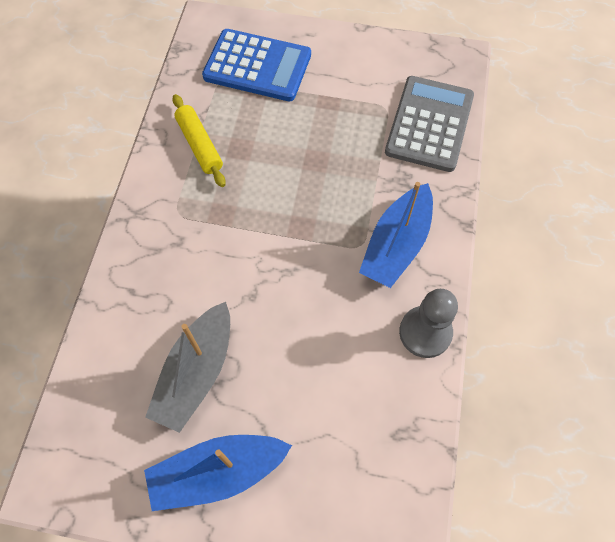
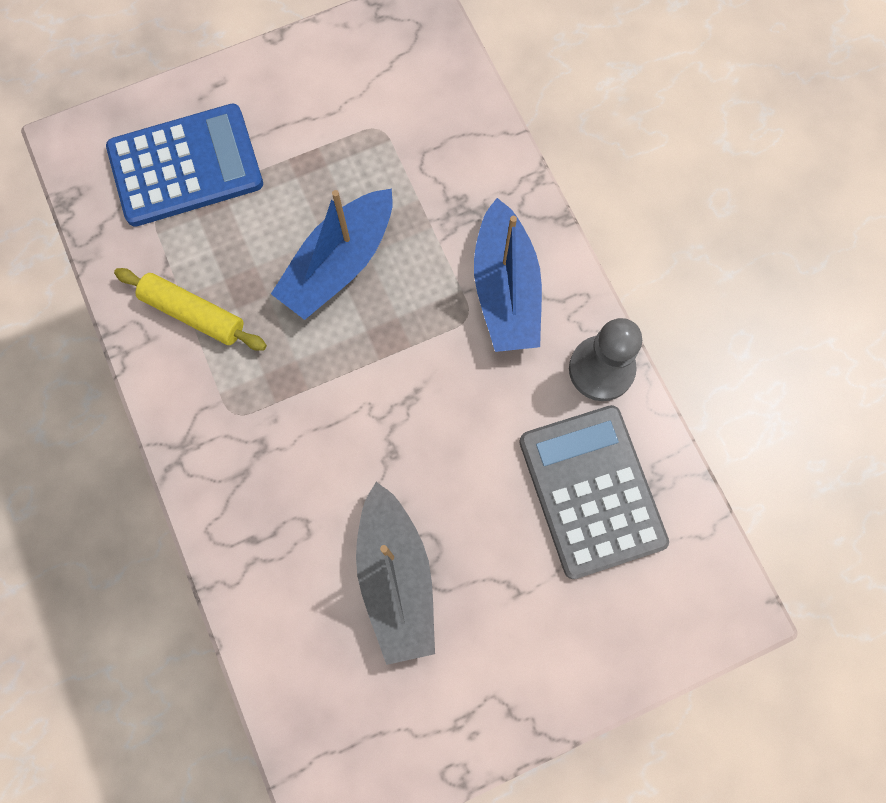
camera: 35 degrees left, 10 degrees up
blue boat [144,435,292,511] -> blue boat moved to [271,189,393,320]
grey calculator [385,76,474,172] -> grey calculator moved to [519,405,669,579]

